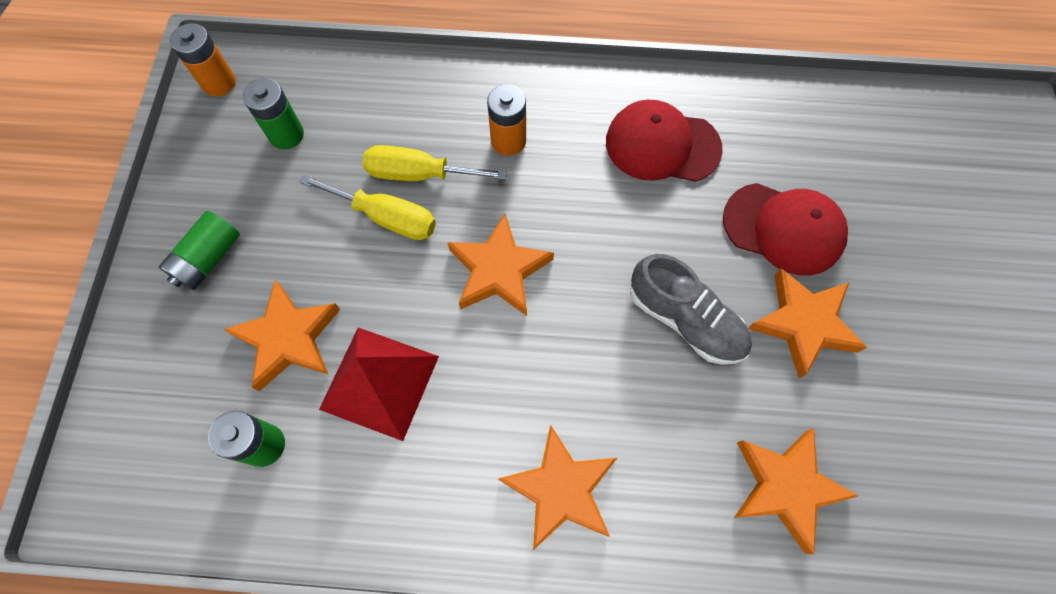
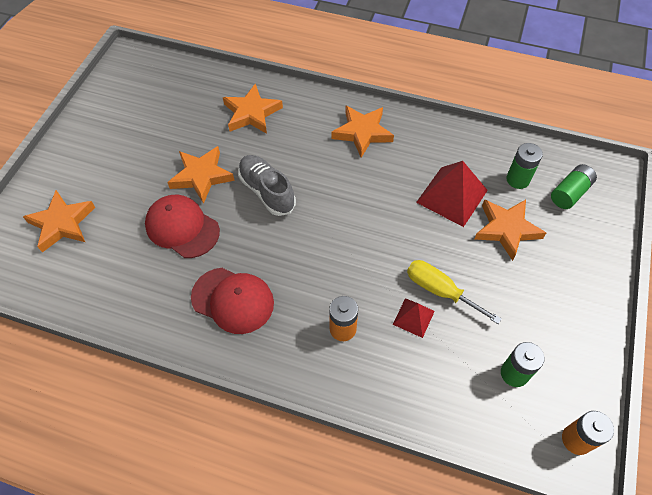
camera: 165 degrees left, 10 degrees down
green battery [159,211,240,290] -> green battery moved to [551,164,597,209]
yellow screwdriver [363,145,507,181] -> red pyramid [393,298,435,338]
orange star [447,214,554,316] -> orange star moved to [23,190,95,253]

